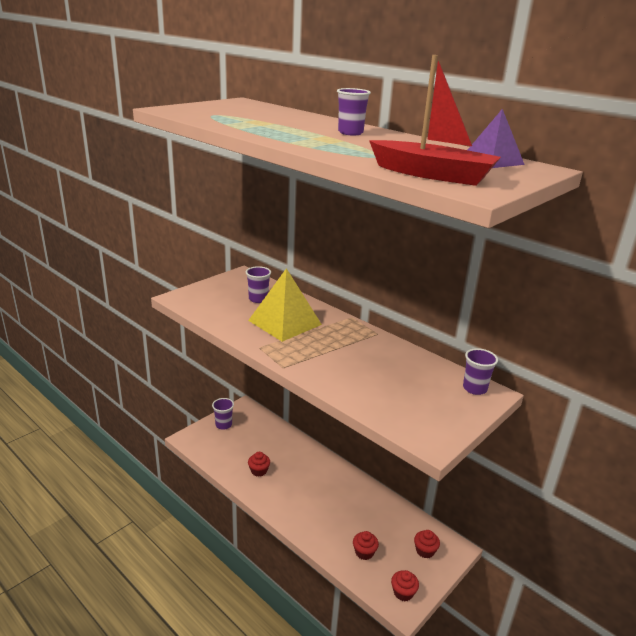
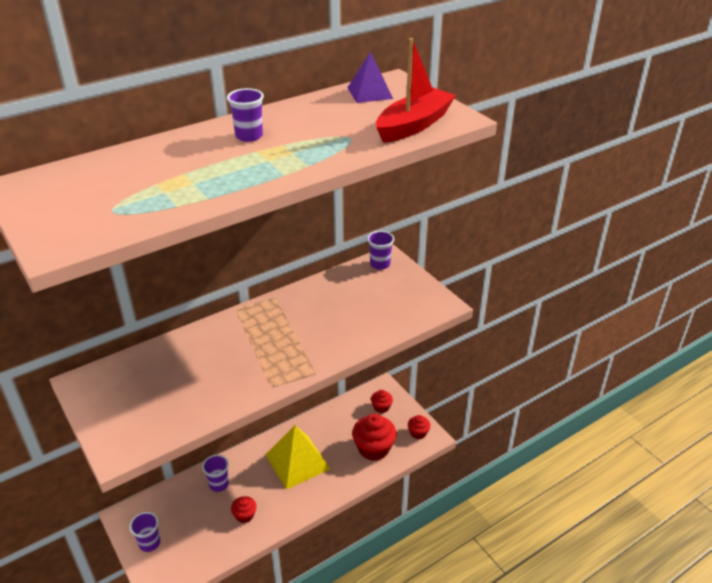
camera: 75 degrees left, 10 degrees up
purple cup [246,266,271,303] -> purple cup moved to [202,455,229,492]
yellow pyramid [248,268,322,342] -> yellow pyramid moved to [266,425,330,489]
red cupcake [353,531,379,560] -> red cupcake [352,414,396,461], size x1.88

